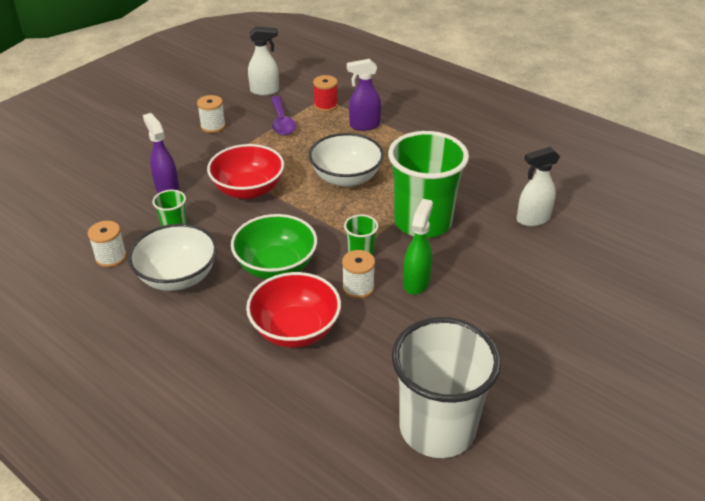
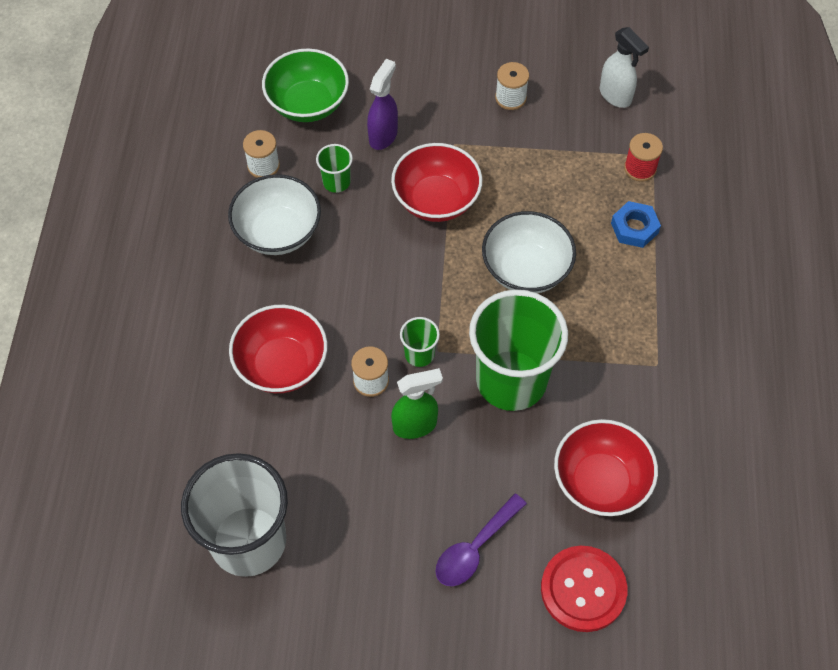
camera: 55 degrees right, 20 degrees up
green bowl [231,214,317,279] -> green bowl moved to [262,49,349,122]
purple spoon [271,96,296,135] -> purple spoon moved to [435,494,527,586]
purple spray bottle [347,59,381,131] -> blue nut [611,201,661,248]
white spray bottle [517,147,560,226] -> red bowl [554,419,658,516]
none -> red button [541,546,627,632]

